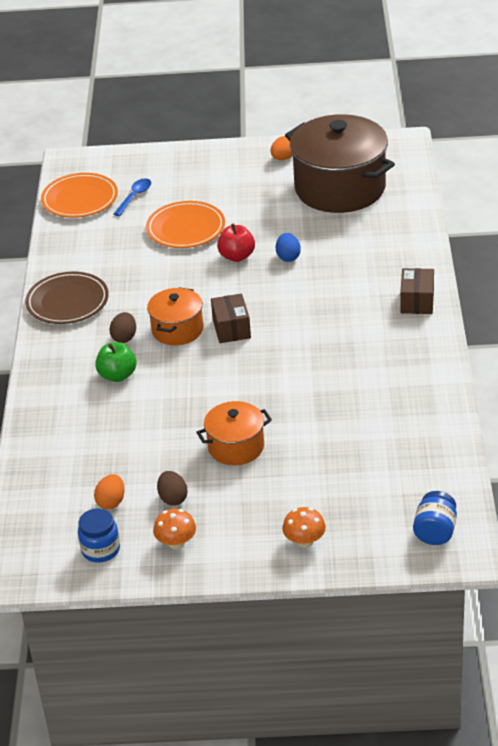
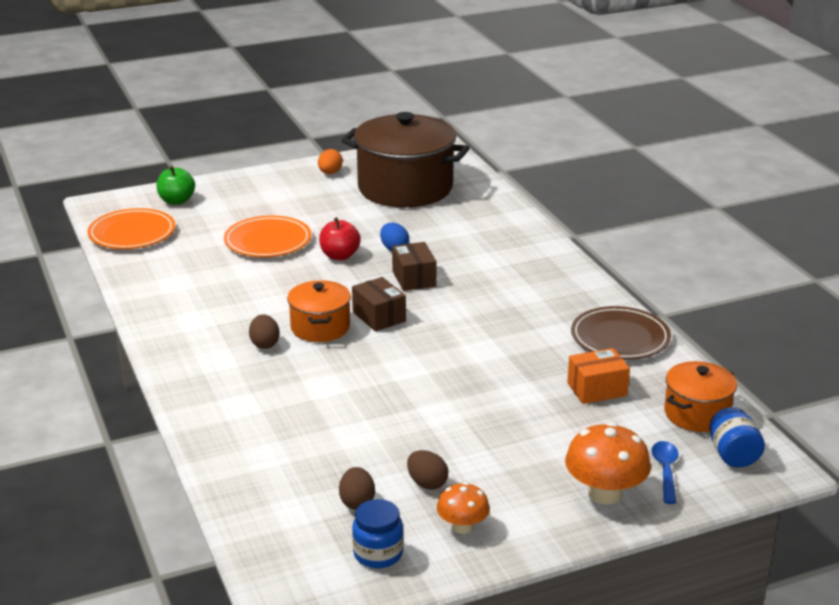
camera: 25 degrees left, 10 degrees down
brown plate [25,272,109,324] -> brown plate moved to [571,306,671,360]
orange egg [94,474,125,510] -> brown egg [339,467,375,510]
green apple [95,342,136,382] -> green apple moved to [156,166,195,205]
blue spoon [114,178,151,216] -> blue spoon moved to [651,441,679,504]
orange pot [196,401,272,465] -> orange pot moved to [664,361,737,432]
orange mushroom [282,507,326,548] -> orange mushroom [565,422,651,505], size x1.65
brown box [400,268,434,314] -> brown box moved to [392,242,436,291]
none -> orange box [567,348,630,404]

